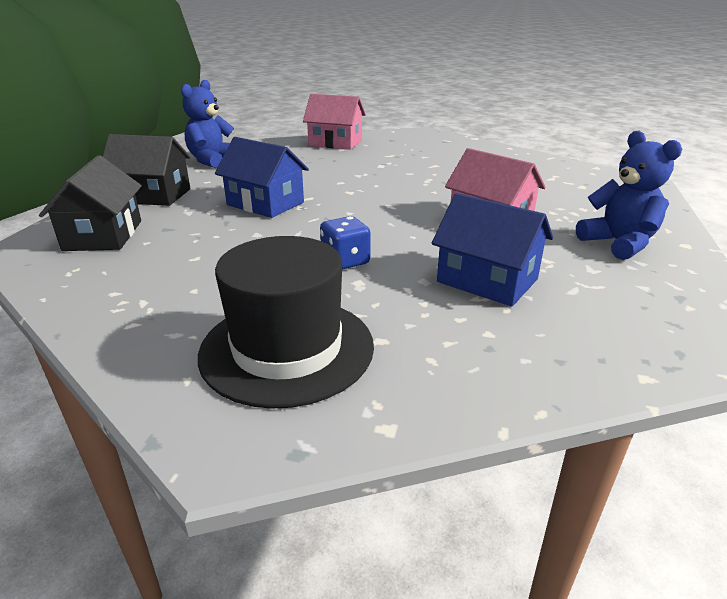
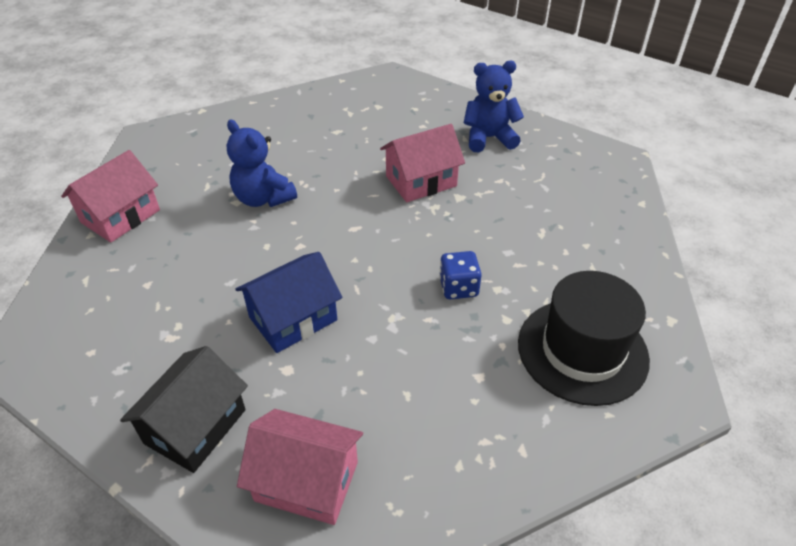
camera: 70 degrees left, 15 degrees up
black house [39,155,142,251] -> pink house [237,409,363,525]
blue teddy bear [181,80,234,168] -> blue teddy bear moved to [227,120,297,207]
blue house [432,193,553,307] -> none

